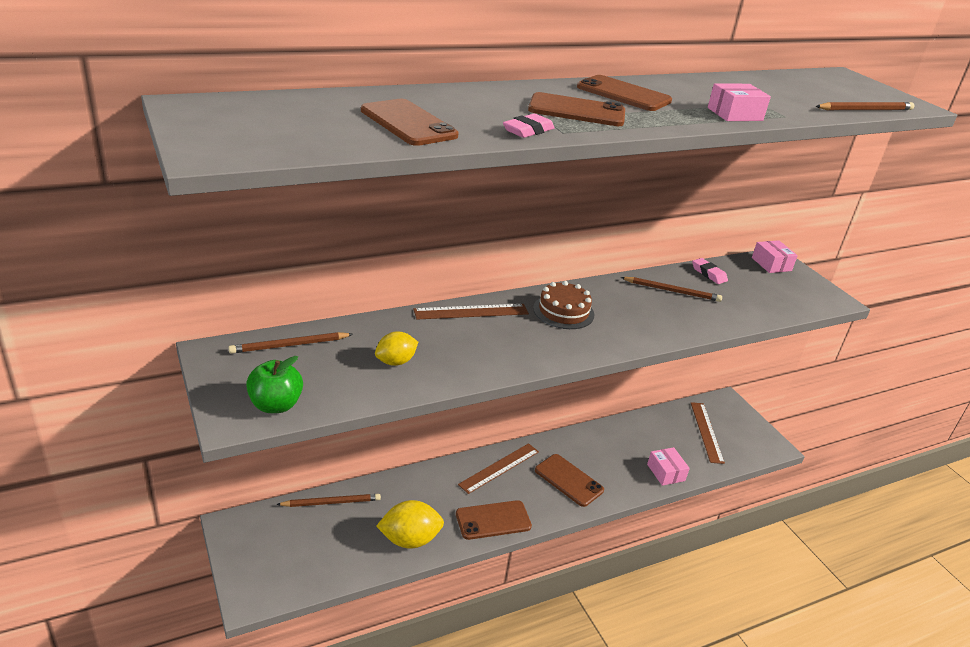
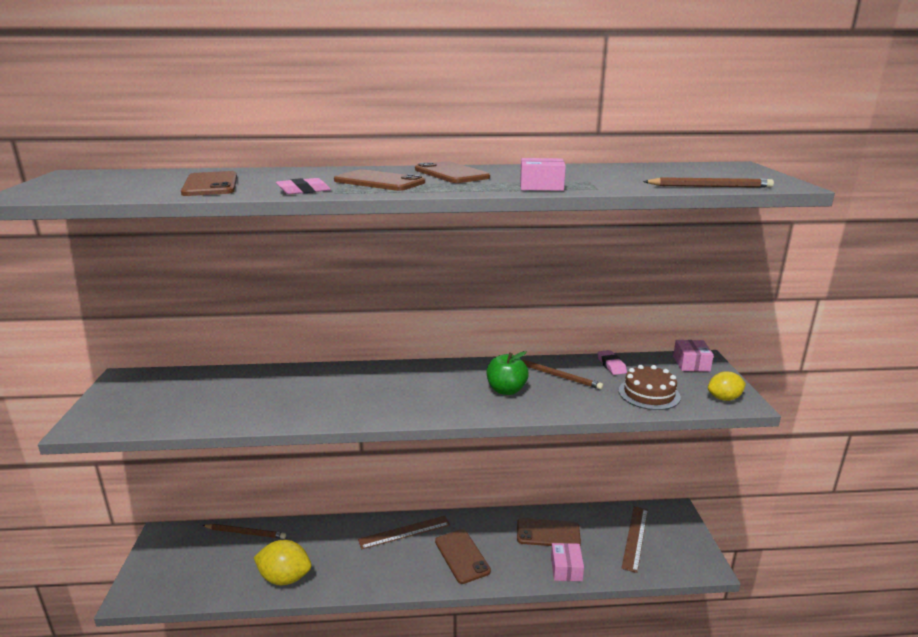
camera: 25 degrees right, 10 degrees down
brown pencil [228,332,353,354] -> none
green apple [246,356,303,413] -> green apple moved to [487,351,529,395]
yellow lemon [375,331,418,366] -> yellow lemon moved to [708,371,746,401]
brown ruler [414,304,529,320] -> none
brown phone [456,500,532,540] -> brown phone moved to [517,518,581,546]
brown cake [533,281,594,329] -> brown cake moved to [619,365,681,410]

